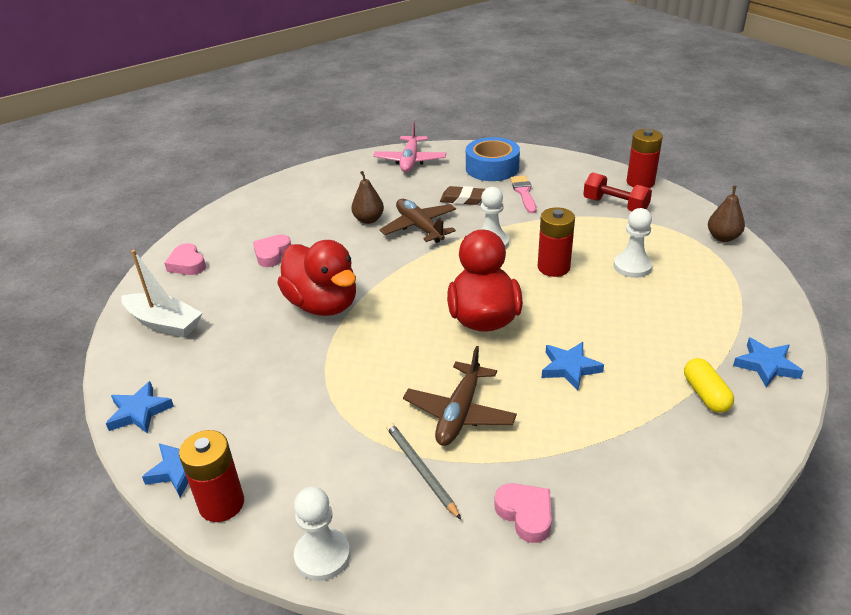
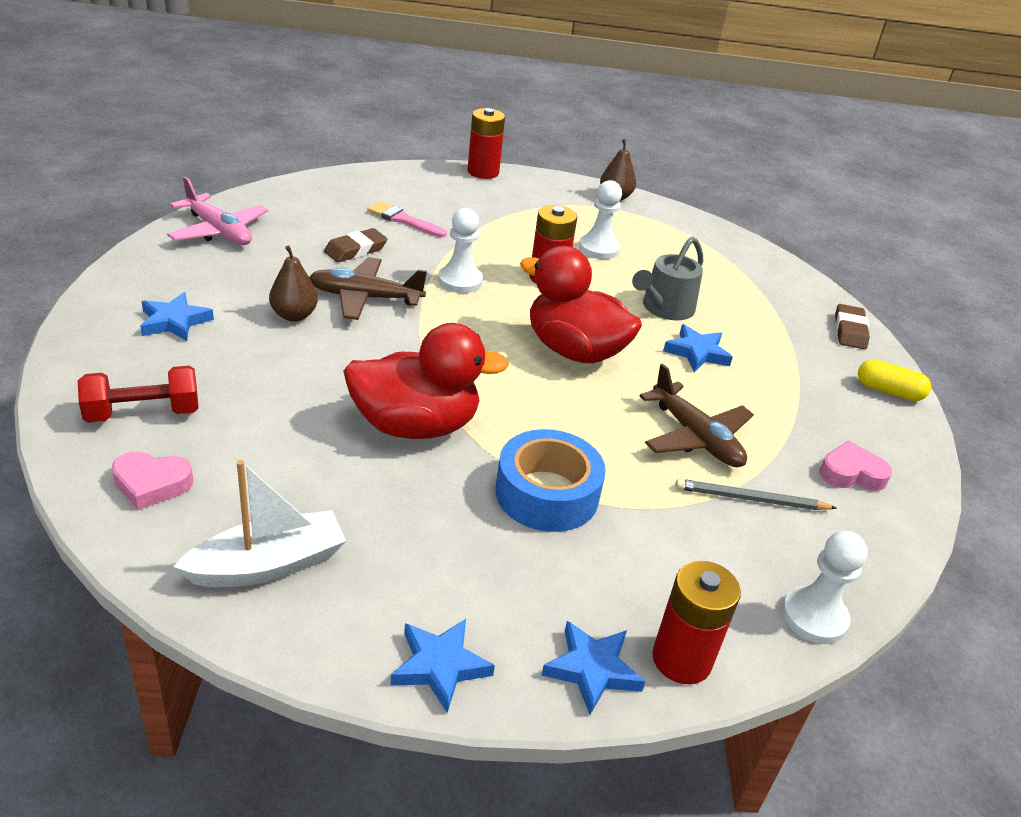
camera: 60 degrees left, 0 degrees up
pink heart [253,234,291,267] -> none
blue tape [466,137,520,181] -> blue tape moved to [495,429,606,532]
red dumbbell [583,172,652,211] -> red dumbbell moved to [78,366,198,423]
yellow capsule [684,358,734,413] -> yellow capsule moved to [858,359,931,401]
blue star [733,337,803,387] -> blue star moved to [140,292,214,341]
none -> grey watering can [632,237,703,320]
none -> brown eraser [835,304,870,349]

